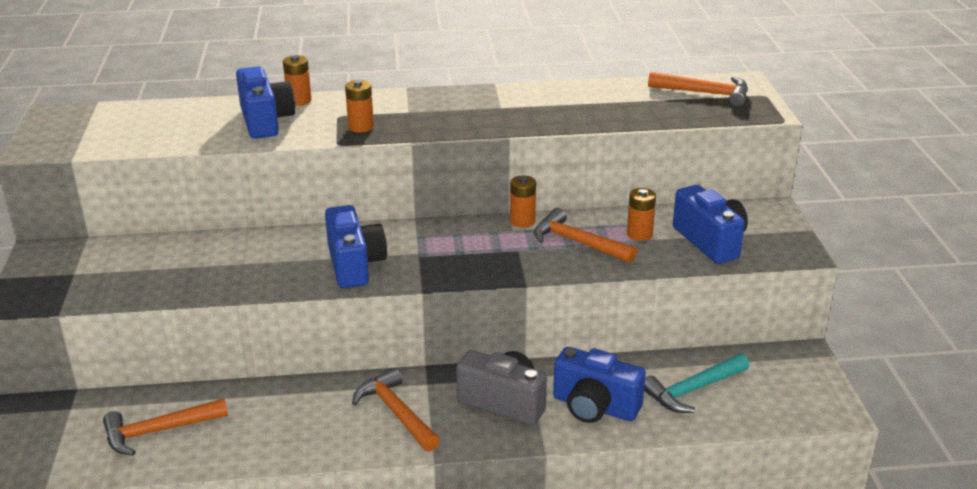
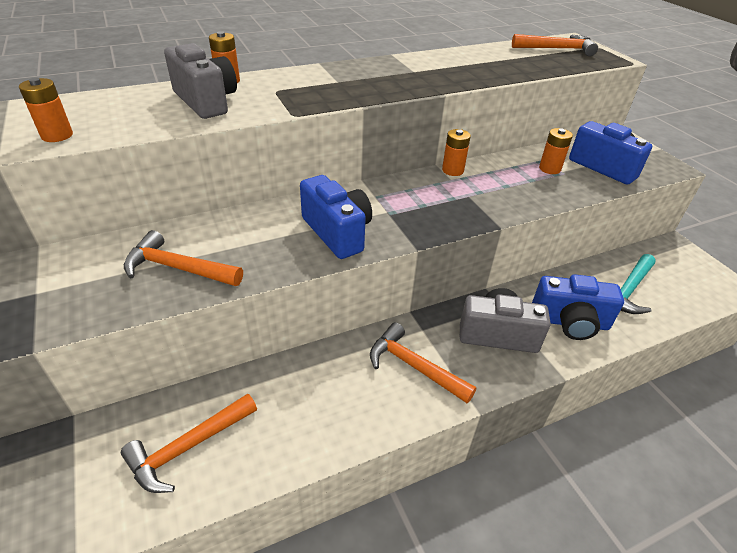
camera: 20 degrees left, 10 degrees up
blue camera [236,66,295,139] -> grey camera [164,43,237,119]
orange battery [345,80,374,132] -> orange battery moved to [19,78,73,142]
orange hammer [534,208,637,263] -> orange hammer moved to [124,230,243,286]

